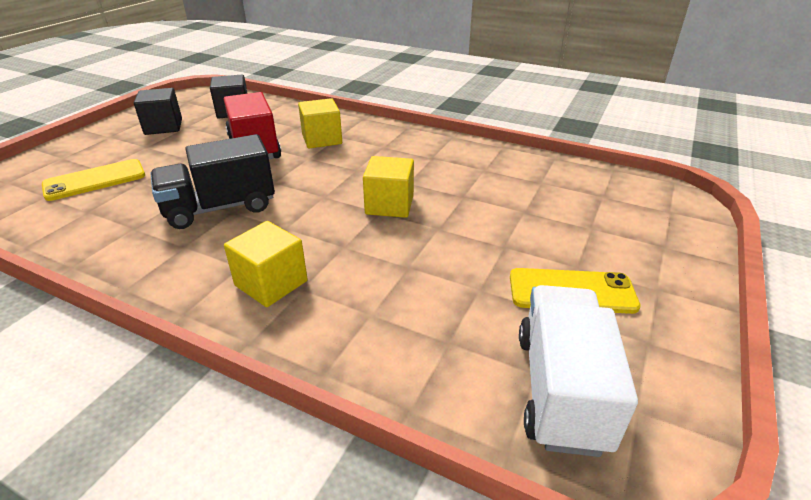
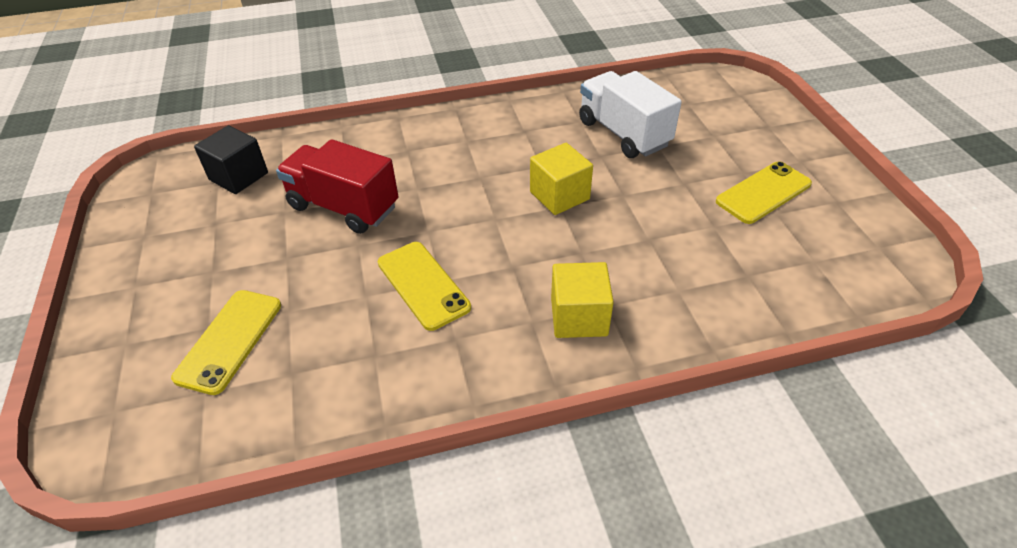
camera: 40 degrees left, 10 degrees up
black cube [134,88,182,135] -> none
black truck [151,134,275,229] -> yellow phone [378,242,471,331]
yellow cube [298,98,342,149] -> none
white truck [519,285,638,457] -> white truck moved to [579,71,682,158]

